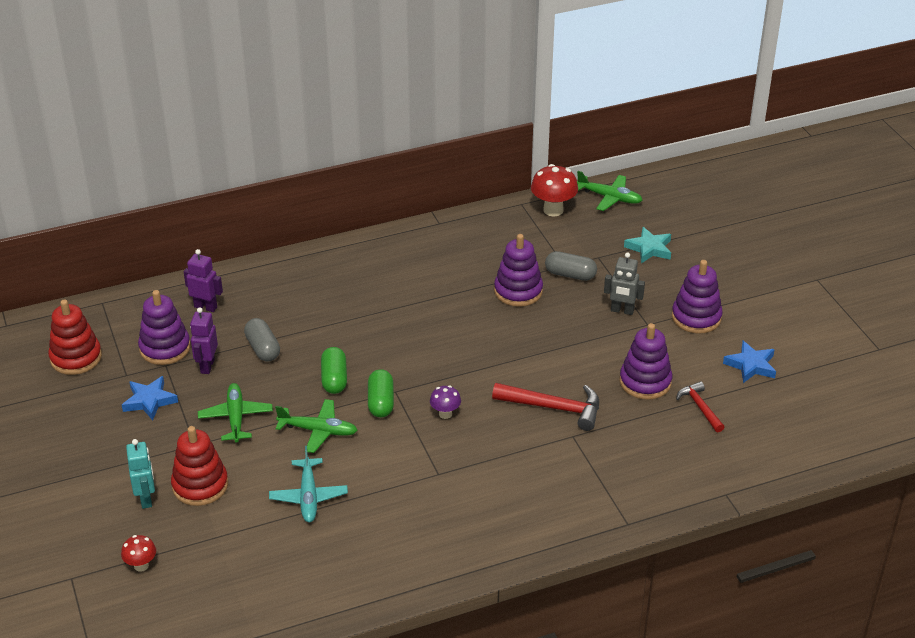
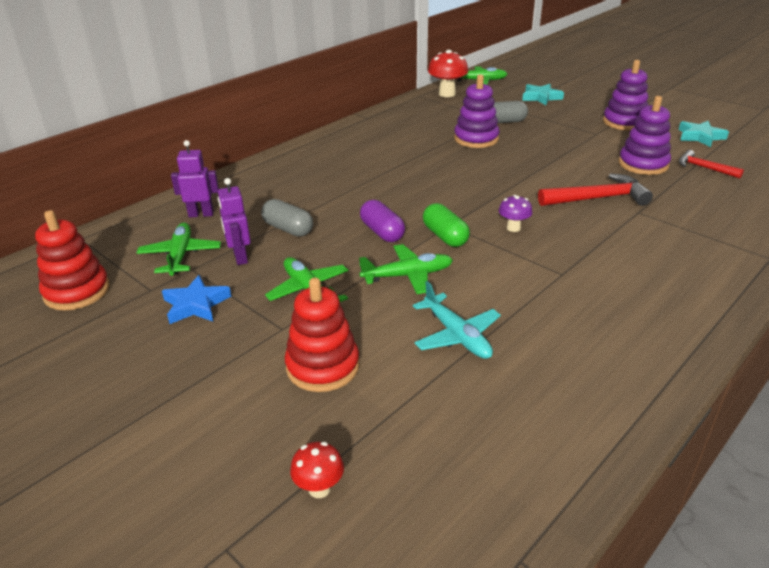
camera: 25 degrees left, 5 degrees down
turquoise robot [126,439,155,509] -> none
purple stacking toy [138,290,191,365] -> green plane [136,223,221,276]
green capsule [321,347,347,394] -> purple capsule [360,200,405,242]
grey robot [604,252,645,315] -> none
blue star [723,341,776,383] -> turquoise star [679,121,729,147]

